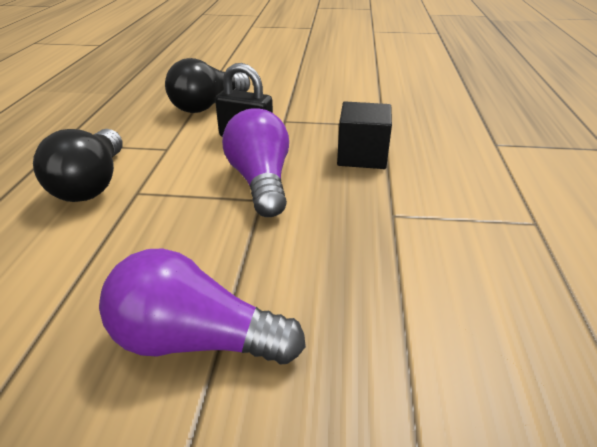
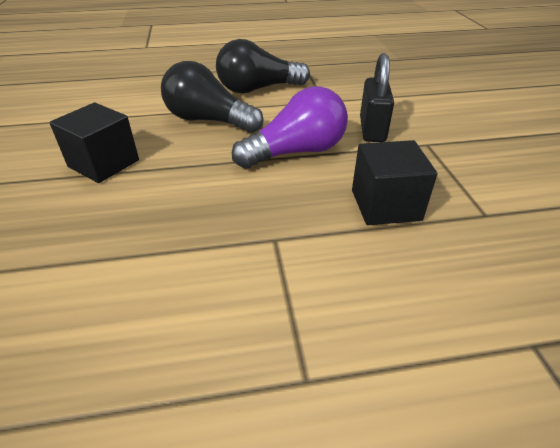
camera: 75 degrees right, 5 degrees up
purple light bulb [99,248,306,365] -> black cube [50,103,139,183]
black light bulb [165,58,250,113] -> black light bulb moved to [161,61,264,133]

